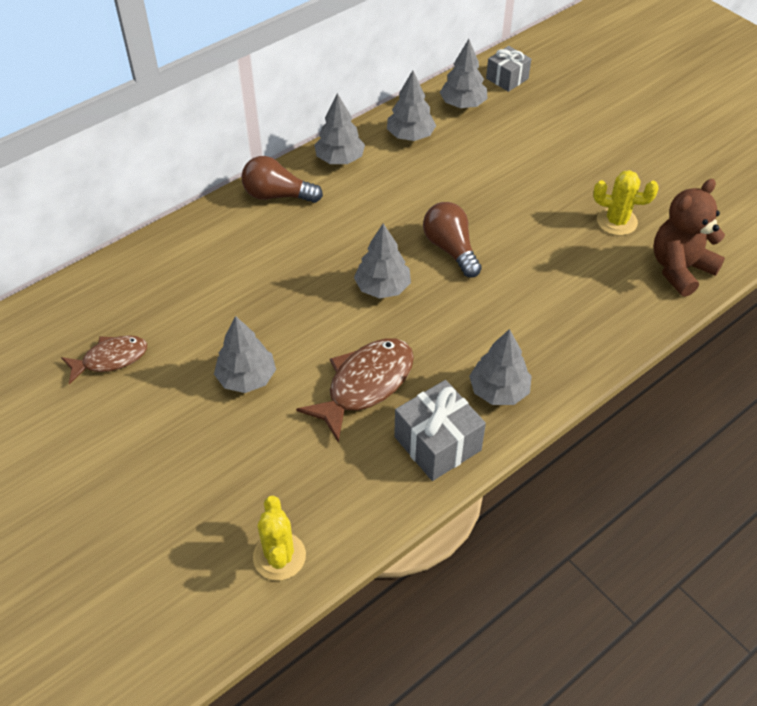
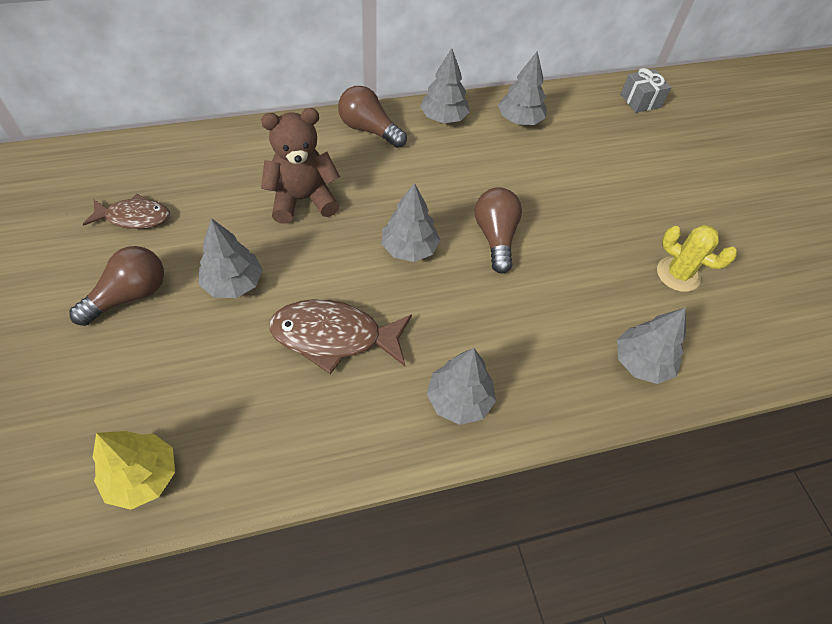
camera: 20 degrees right, 5 degrees up
yellow cactus [253,496,306,580] -> yellow tree [93,431,175,510]
brown fish [296,338,414,443] -> brown fish turned 150 degrees counterclockwise [269,299,412,374]
grey gift [394,380,486,481] -> none
grey tree [440,39,488,108] -> grey tree moved to [617,308,686,384]
brown teddy bear [654,179,725,297] -> brown teddy bear moved to [261,108,340,224]
none -> brown light bulb [69,246,164,326]

